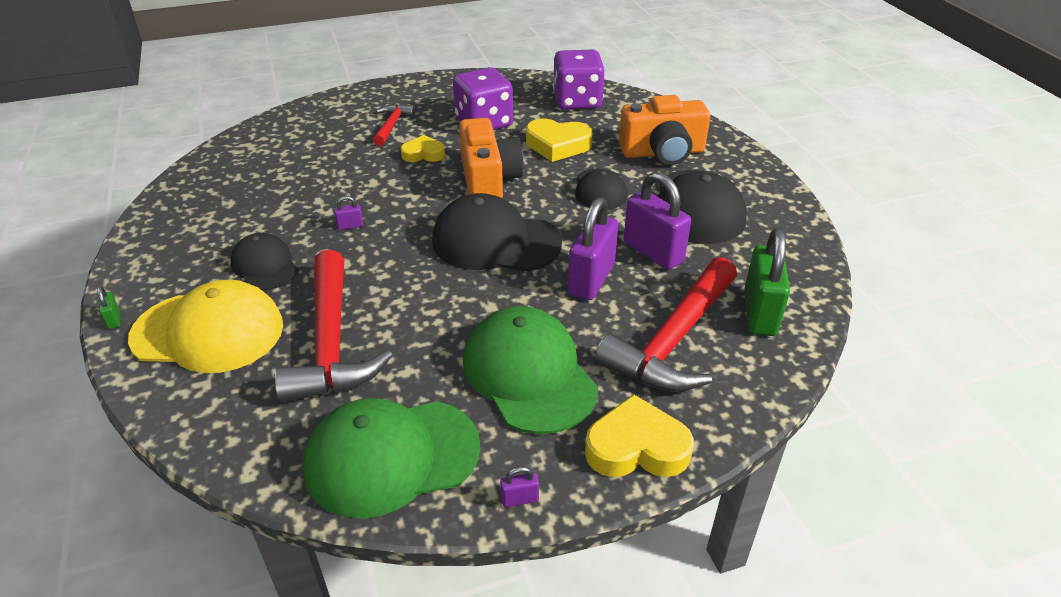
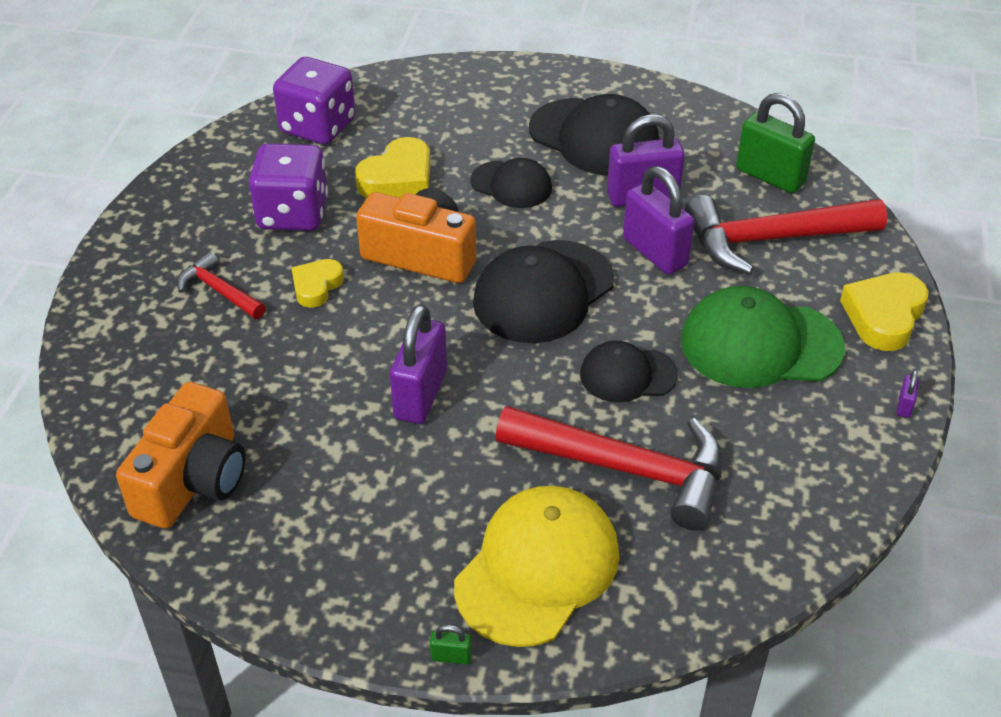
camera: 60 degrees left, 5 degrees up
black cap [231,233,298,290] -> black cap moved to [580,341,678,403]
green cap [303,398,480,519] -> none
purple padlock [334,196,363,230] -> purple padlock [390,304,447,424], size x2.43
red hammer [595,257,737,392] -> red hammer turned 105 degrees clockwise [685,195,887,274]
orange camera [619,95,710,165] -> orange camera moved to [116,382,246,529]

